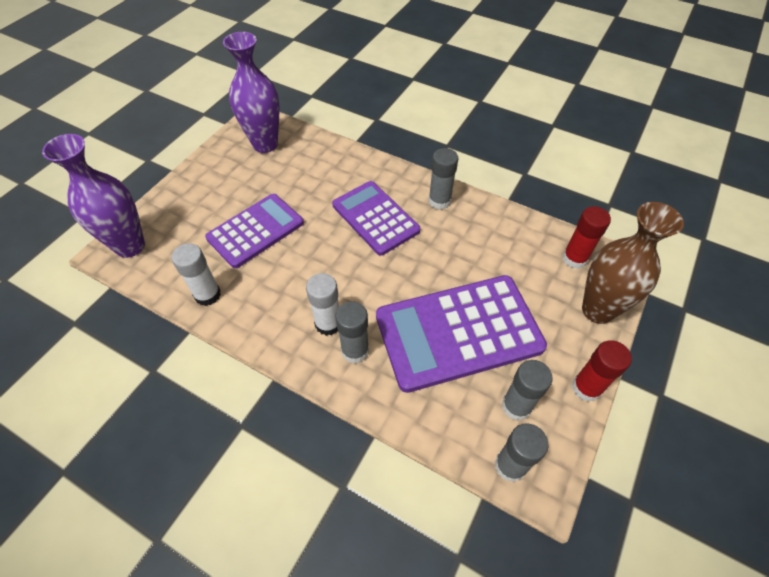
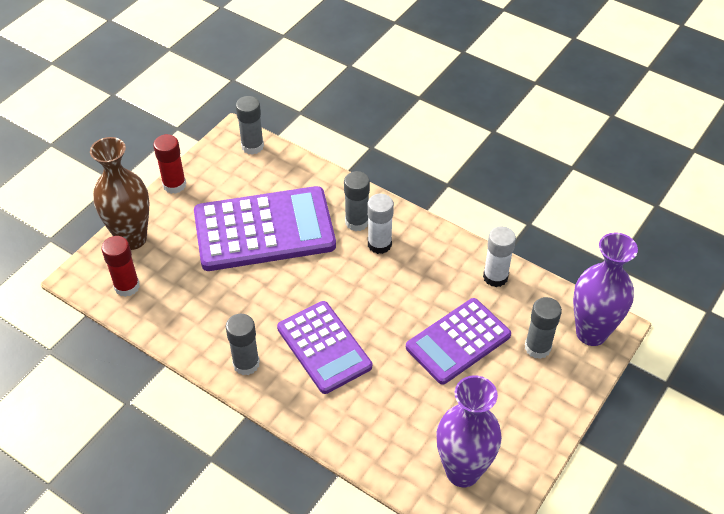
camera: 175 degrees left, 5 degrees down
grey glue stick [502,360,553,420] -> grey glue stick moved to [525,297,562,359]

